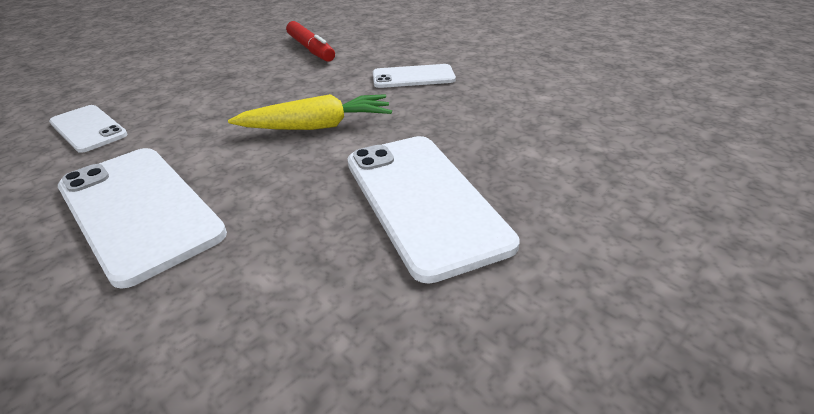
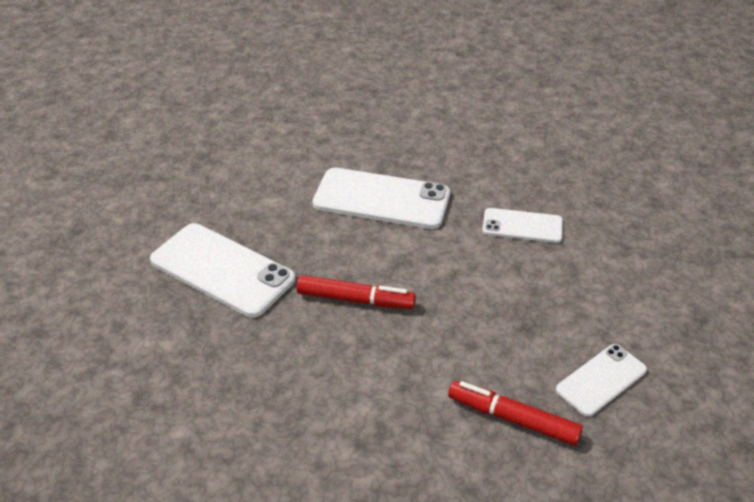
camera: 145 degrees right, 5 degrees up
yellow carrot [228,94,392,130] -> red marker [296,275,416,309]
white phone [373,64,456,88] -> white phone moved to [556,344,647,417]

